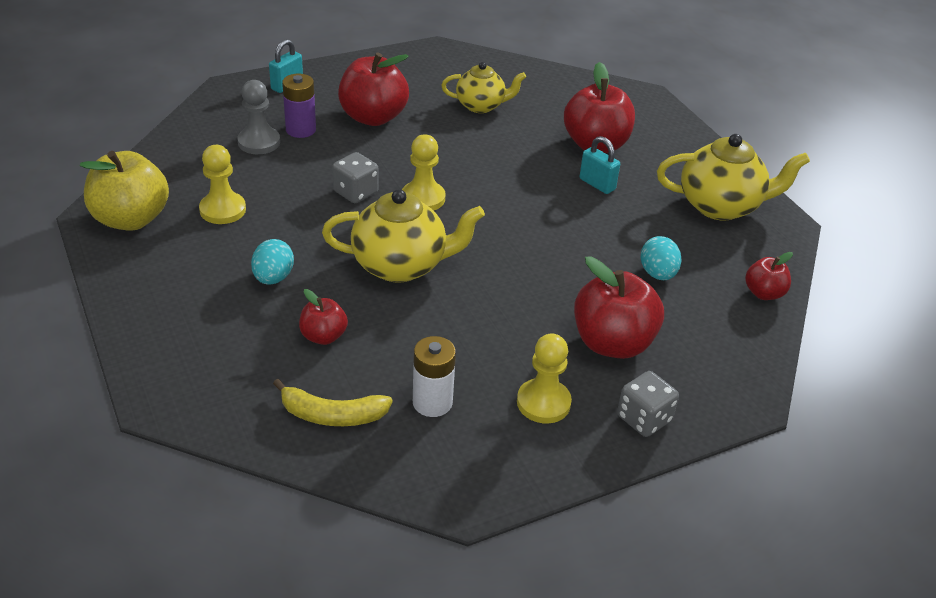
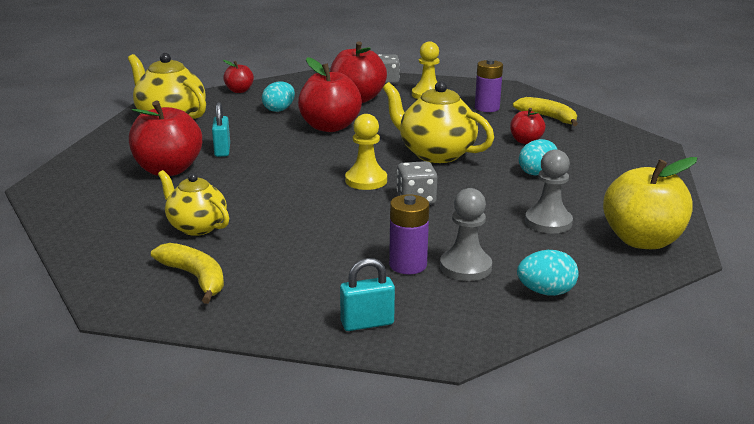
camera: 140 degrees left, 15 degrees down
yellow pawn [199,145,246,224] -> grey pawn [525,149,573,234]
red apple [338,52,409,126] -> red apple moved to [298,57,362,132]
white battery [413,336,456,417] -> purple battery [475,59,503,112]
none -> yellow banana [151,243,224,304]
none -> turquoise egg [517,250,579,296]

